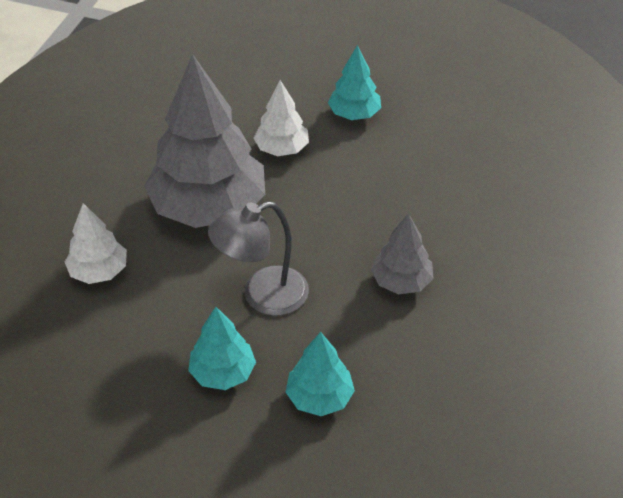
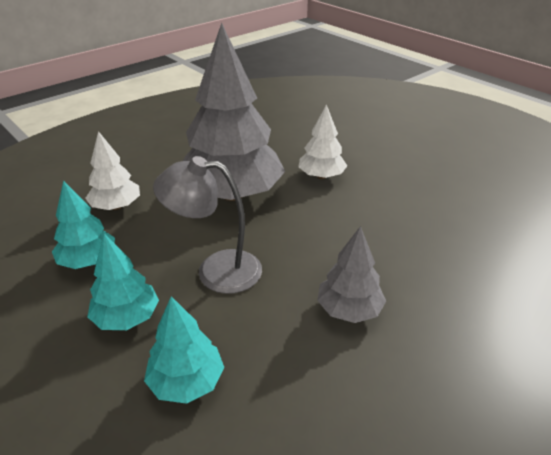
camera: 30 degrees right, 10 degrees down
turquoise tree [328,45,381,120] -> turquoise tree moved to [52,180,115,269]

